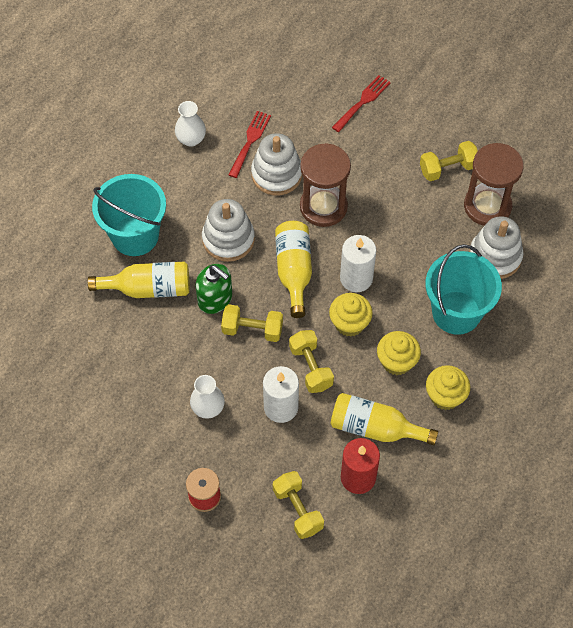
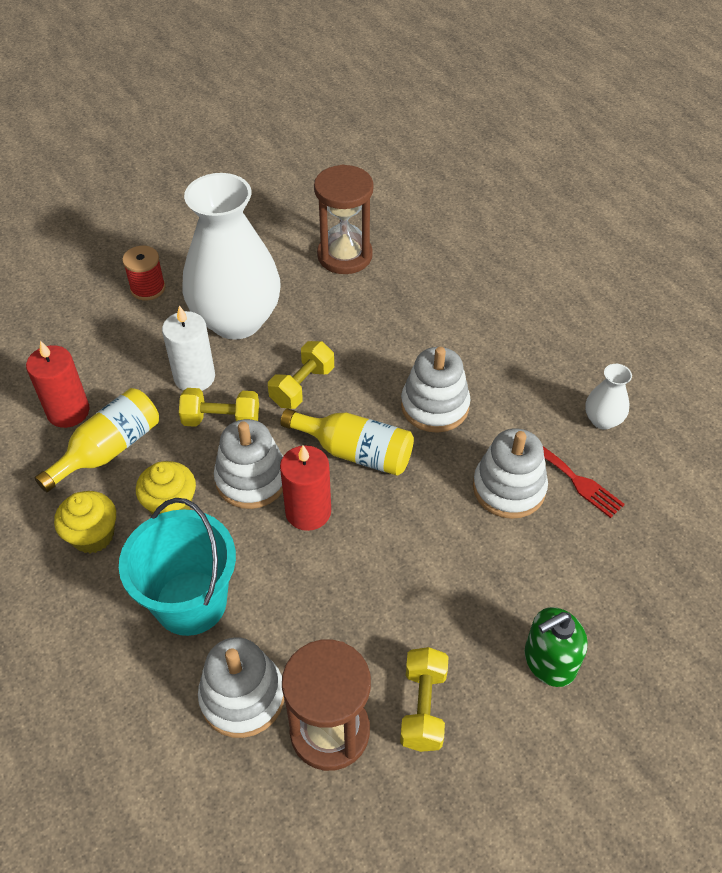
camera: 115 degrees right, 10 degrees down
yellow bottle [88,261,190,298] -> none
turquoise bucket [92,174,166,256] -> none
white vase [190,375,225,419] -> white vase [182,173,281,340], size x2.42
green soap dispenser [196,264,232,314] -> green soap dispenser moved to [525,607,588,687]
yellow dumbbell [273,471,324,539] -> none
brown hourglass [300,143,351,227] -> brown hourglass moved to [314,164,373,274]
yellow cupcake [329,293,373,337] -> white stacking toy [214,419,283,509]
red fork [332,75,391,132] -> none
white candle [340,235,376,292] -> red candle [280,445,331,531]

